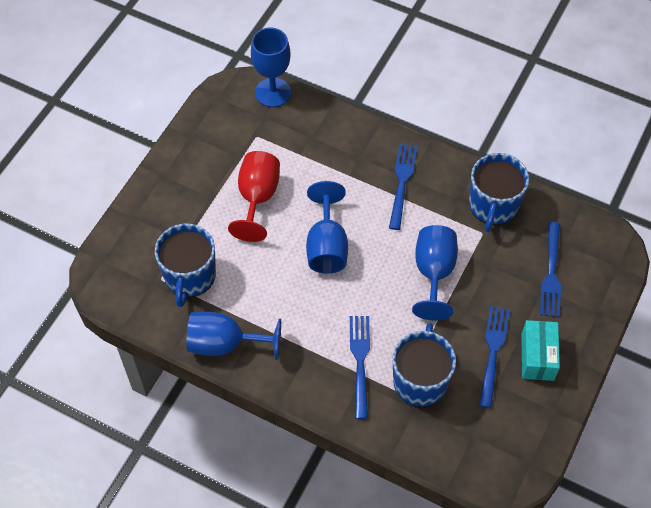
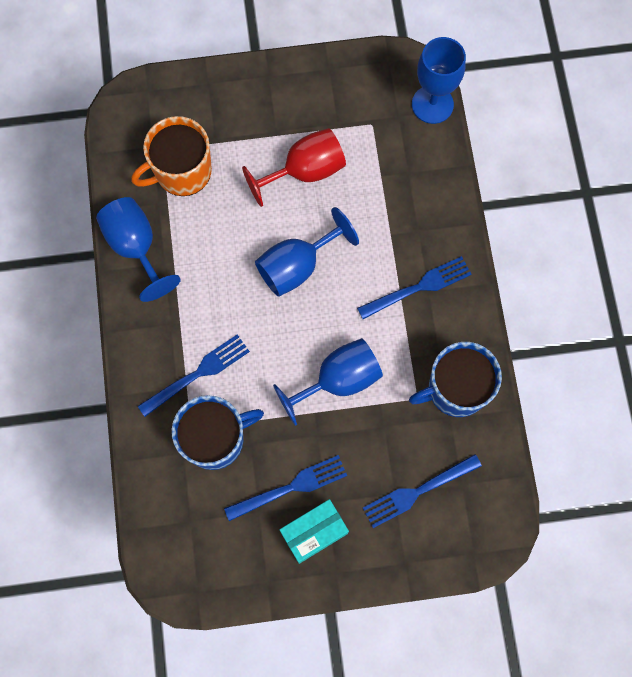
camera: 55 degrees right, 15 degrees up
blue mug [155,224,216,307] -> orange mug [131,116,212,196]

